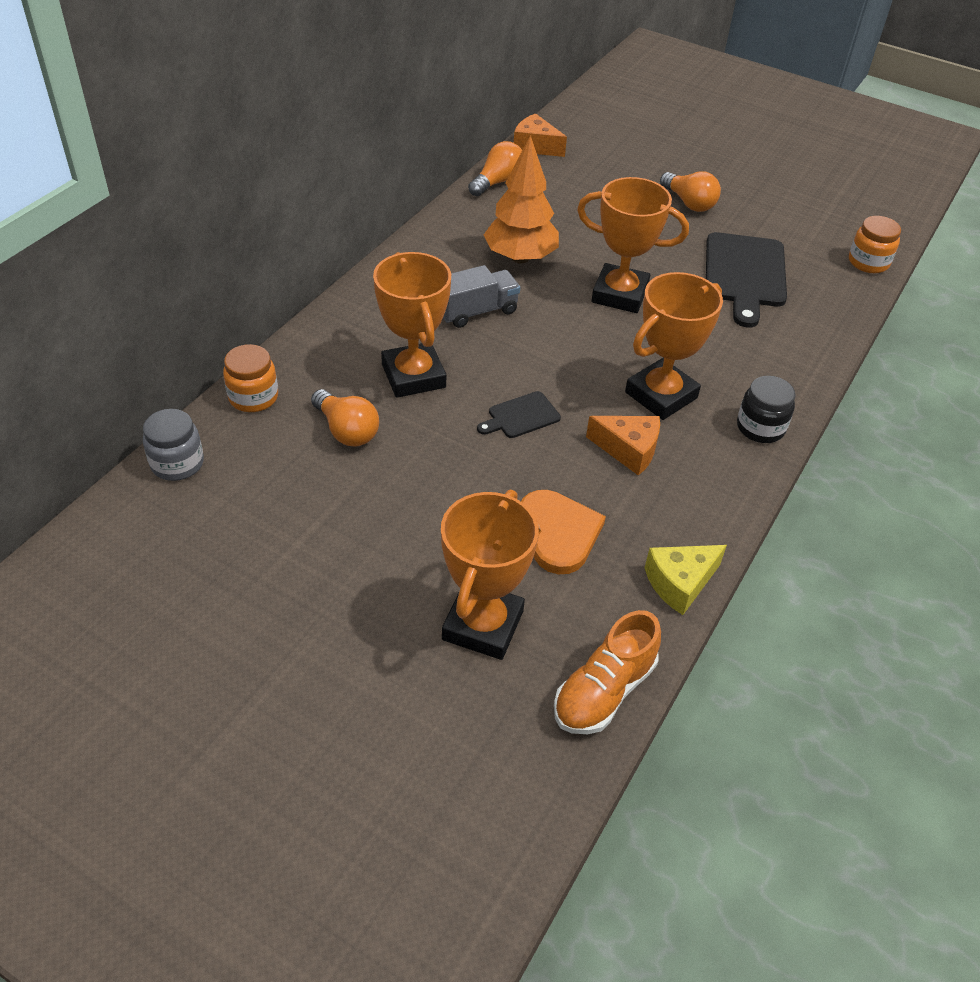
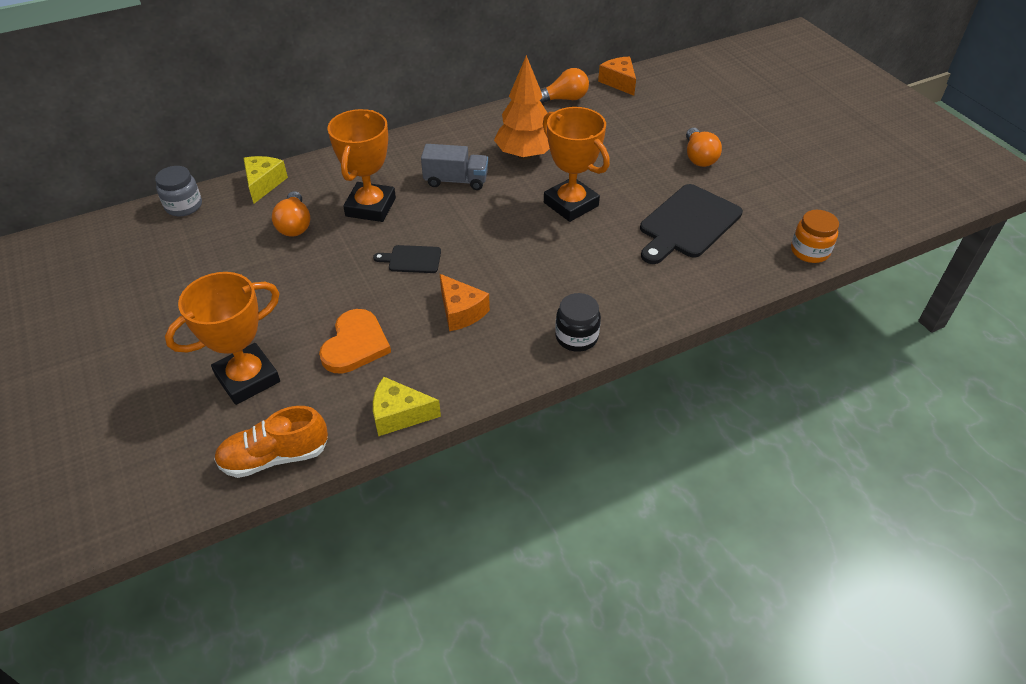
camera: 35 degrees right, 0 degrees up
orange jar [223,344,278,412] -> yellow cheese [243,156,288,204]
orange trophy [625,272,723,420] -> none

